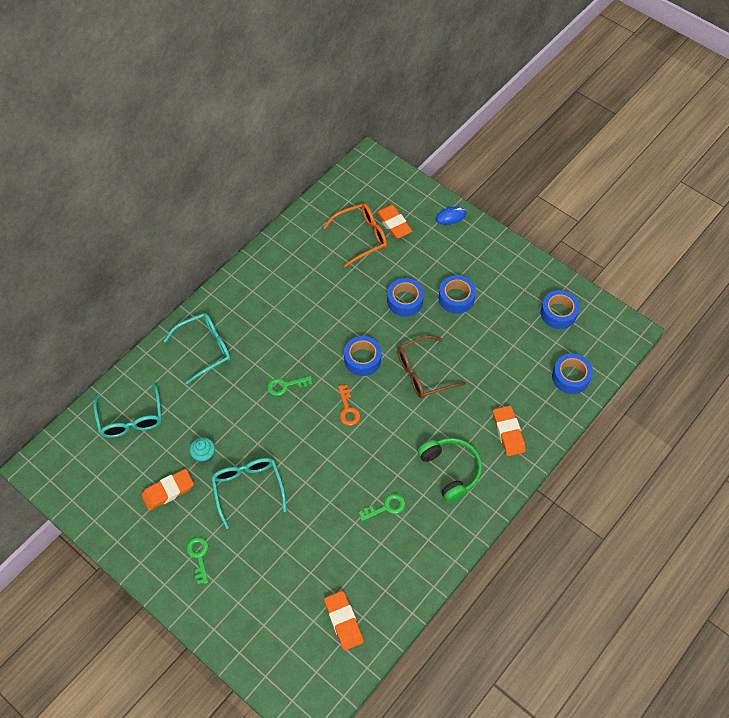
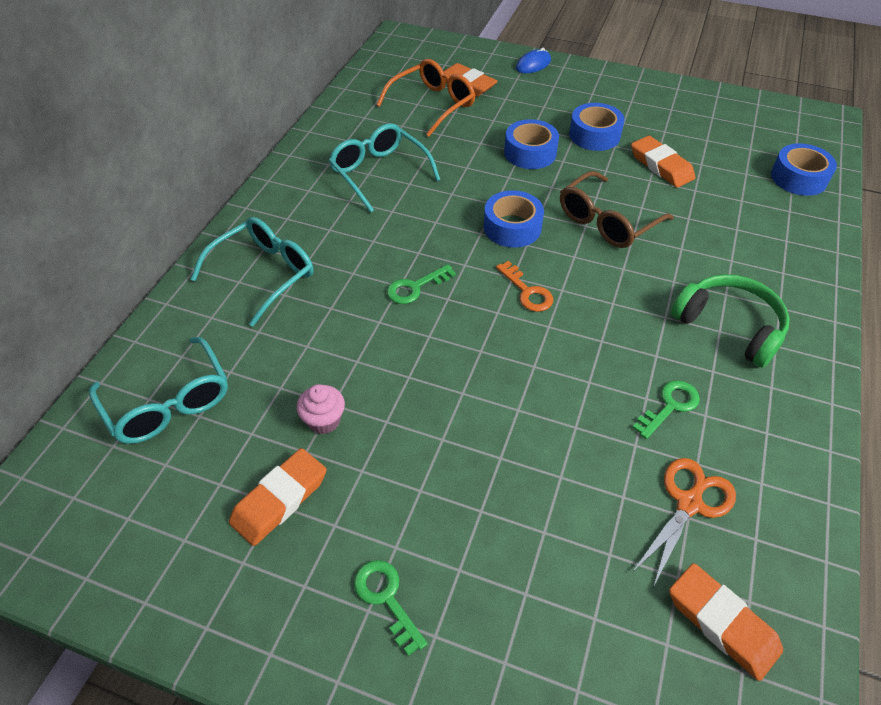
camera: 20 degrees left, 10 degrees down
turquoise cupcake [189,437,215,463] -> pink cupcake [297,384,345,434]
turquoise glasses [211,458,287,529] -> turquoise glasses moved to [329,123,440,213]
orange eraser [493,406,526,456] -> orange eraser moved to [631,136,695,188]
blue tape [541,290,580,329] -> none
none -> orange scissors [633,458,736,587]

